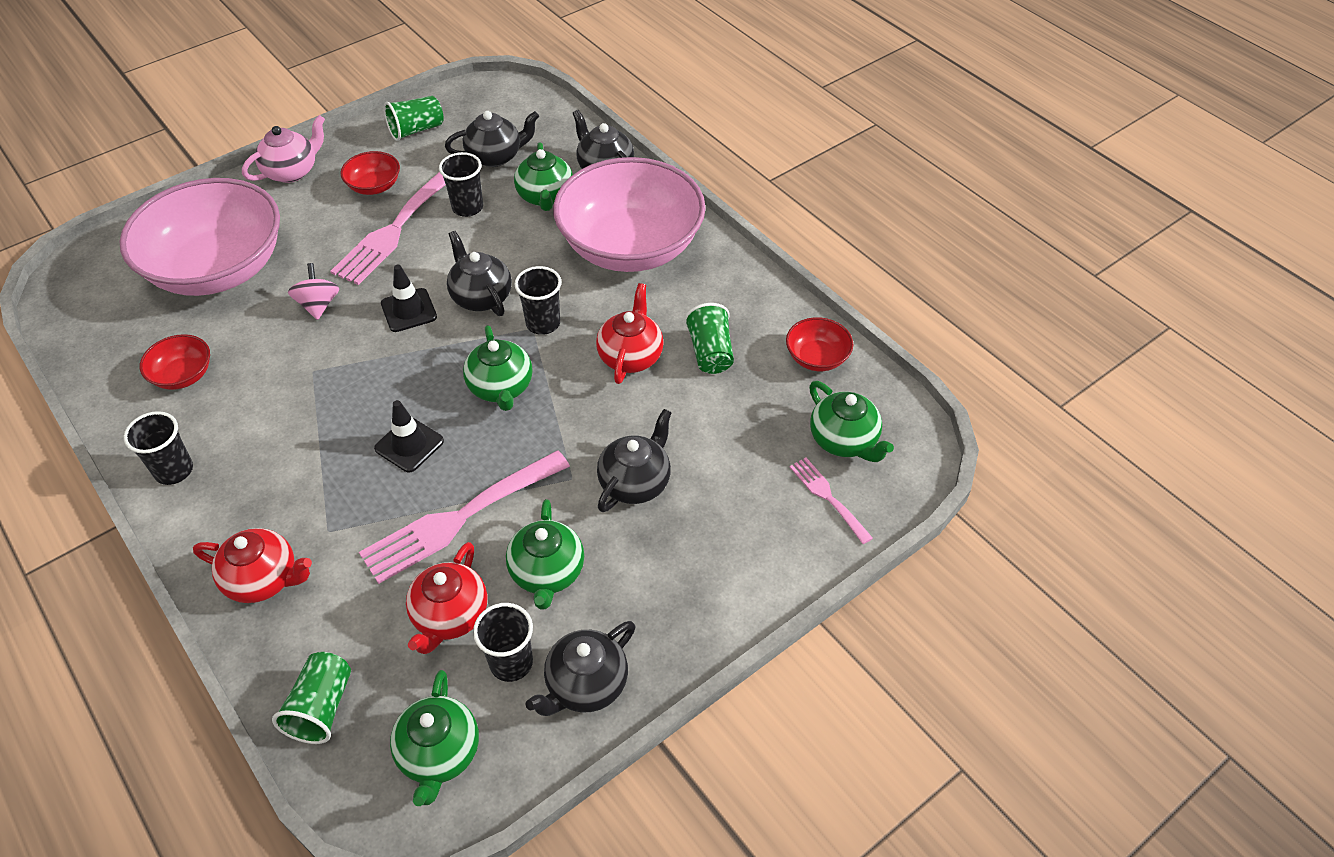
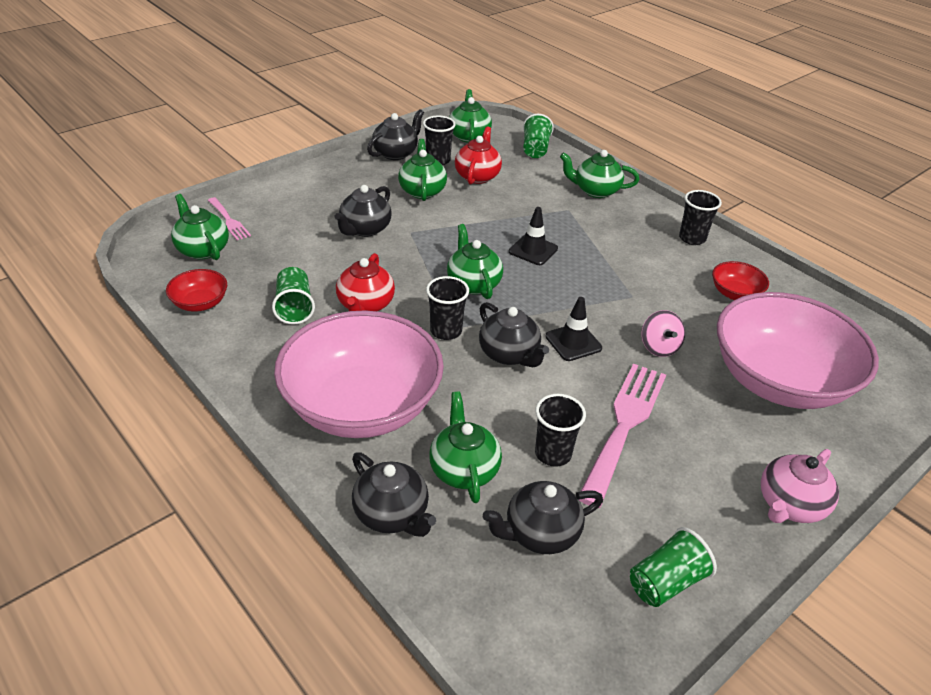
camera: 175 degrees right, 10 degrees down
red teapot [193,528,312,603] -> green teapot [560,150,639,198]
red bowl [340,151,400,195] -> none
pink fork [359,450,570,584] -> none

